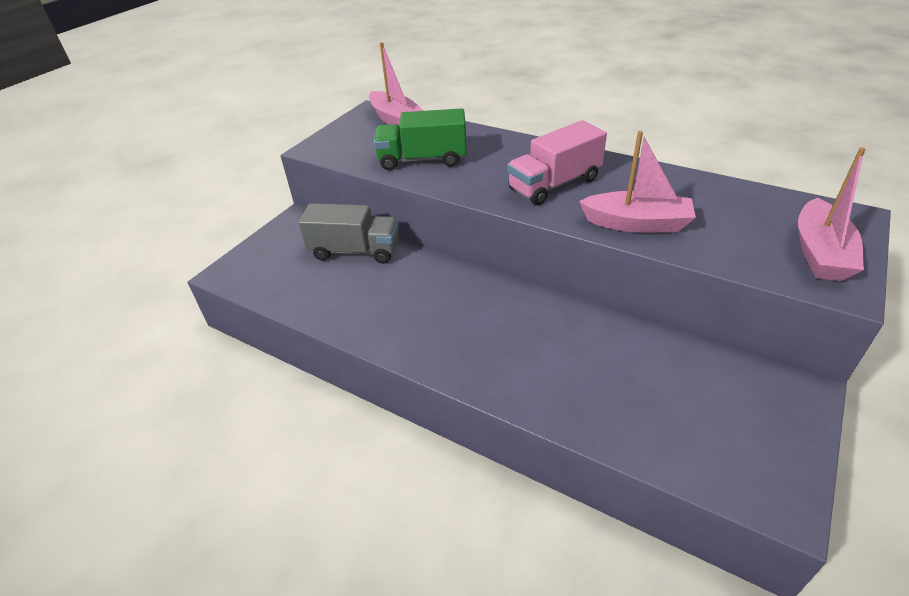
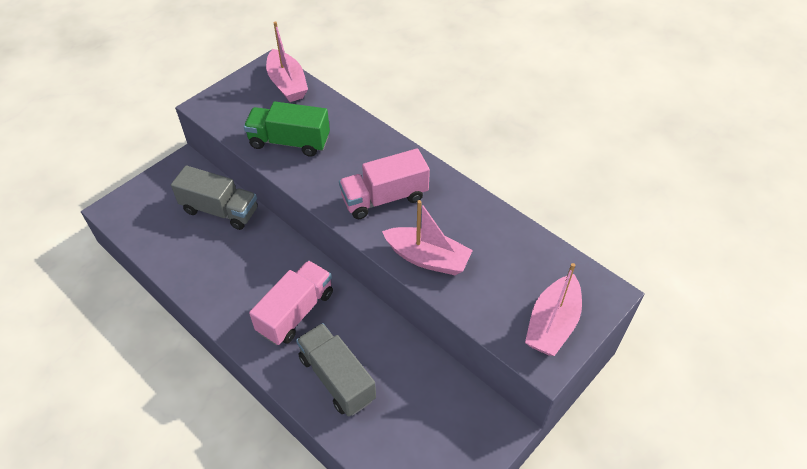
camera: 10 degrees right, 10 degrees up
none -> pink truck [249,260,333,345]
none -> grey truck [296,323,376,417]

